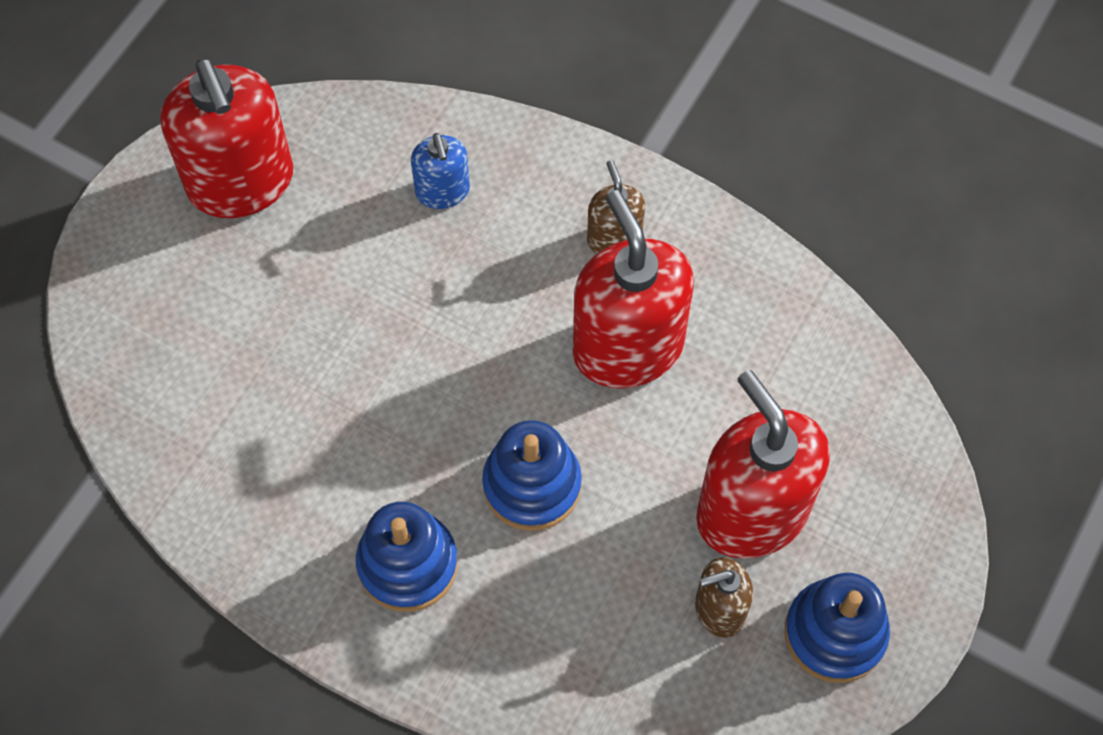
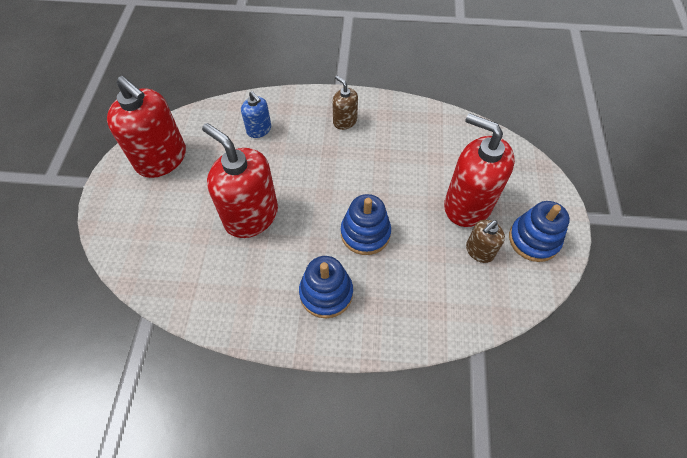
camera: 25 degrees left, 5 degrees down
red soap dispenser [573,190,694,389] -> red soap dispenser moved to [202,123,278,238]

